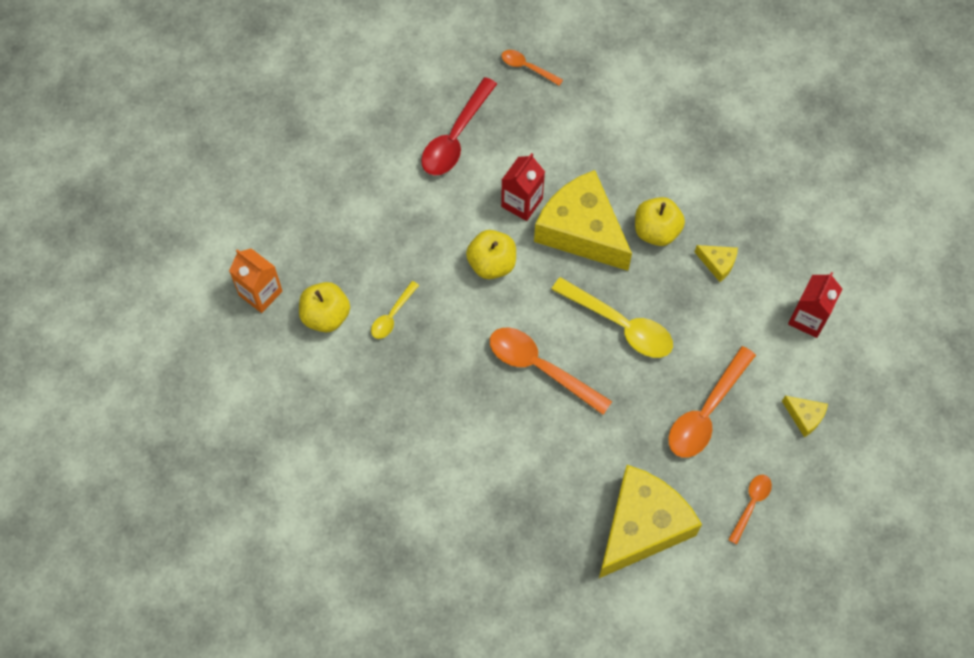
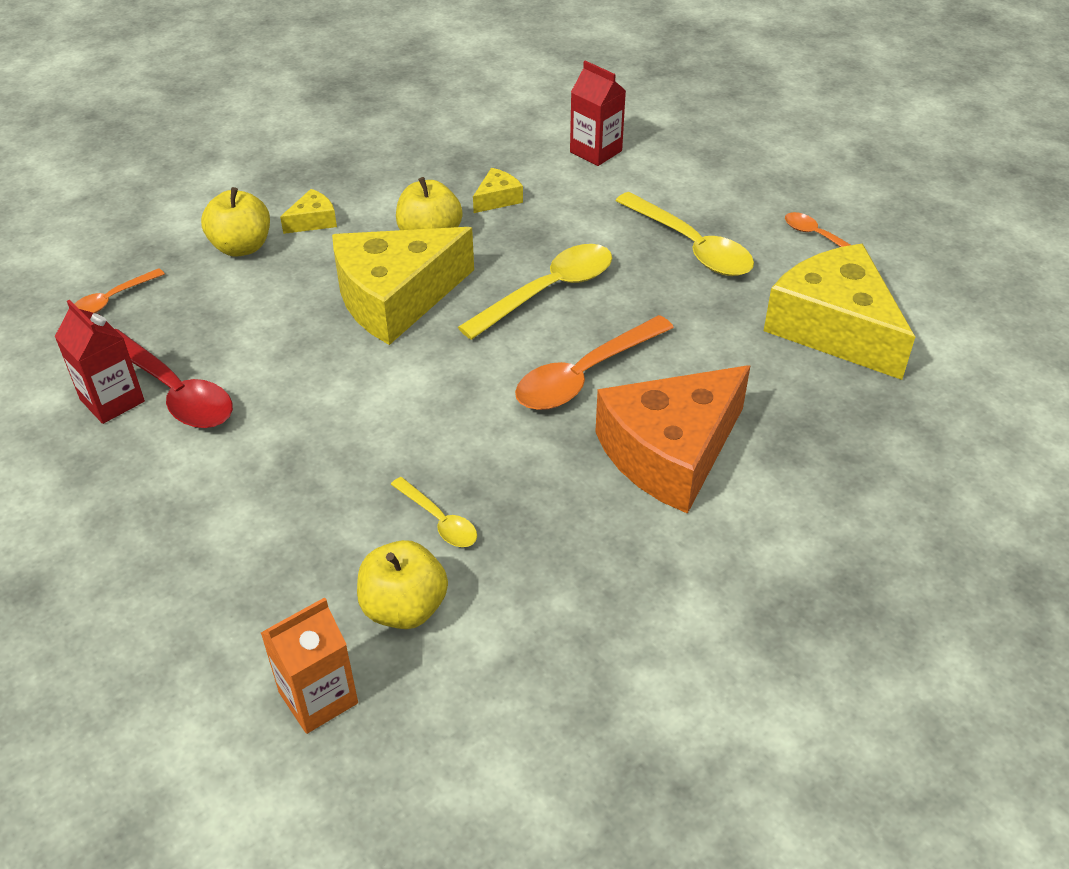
camera: 75 degrees left, 20 degrees down
yellow apple [466,230,516,279] -> yellow apple moved to [201,187,270,257]
red carton [501,153,545,221] -> red carton moved to [55,300,145,424]
orange spoon [668,346,756,458] -> yellow spoon [615,192,754,276]
yellow cheese [782,396,828,437] -> yellow cheese moved to [280,189,337,234]
none -> orange cheese [595,365,751,514]

